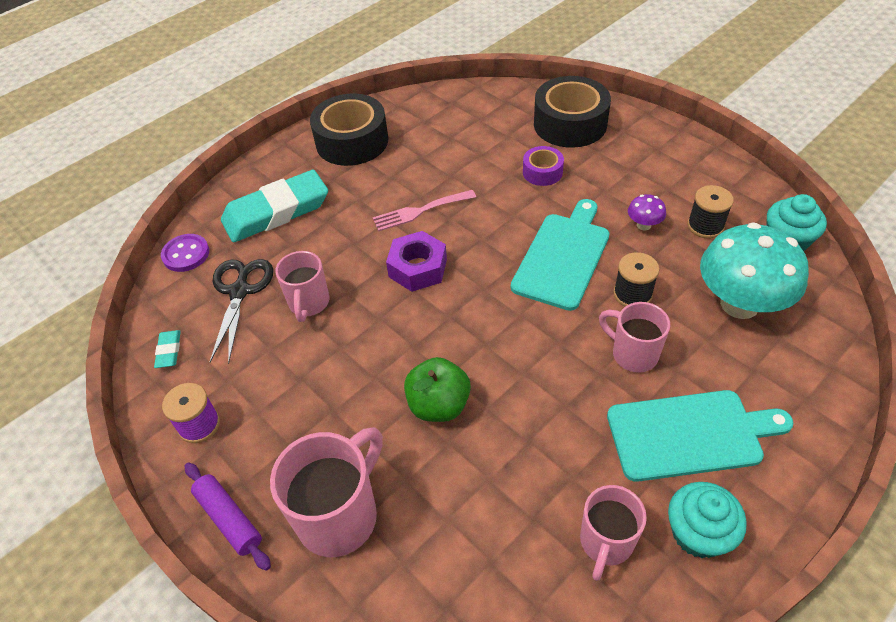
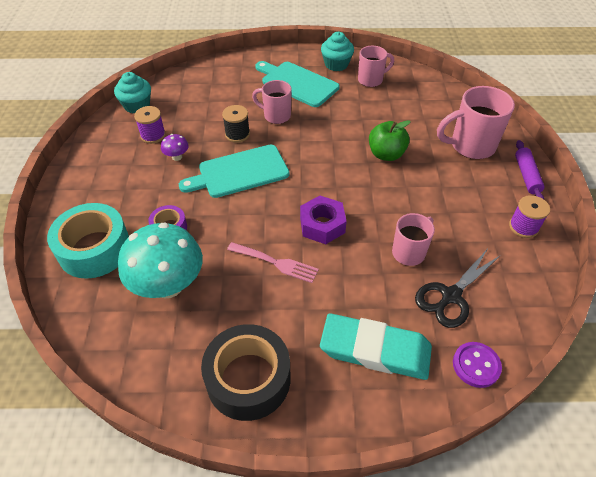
camera: 140 degrees left, 0 degrees up
turquoise eraser [154,330,181,368] -> none
black tape [534,76,611,148] -> turquoise tape [47,203,129,279]
pink mug [599,302,670,373] -> pink mug turned 120 degrees clockwise [252,80,292,124]
black spool [687,185,734,239] -> purple spool [134,106,166,144]
turquoise mushroom [700,222,809,319] -> turquoise mushroom moved to [118,223,203,298]

